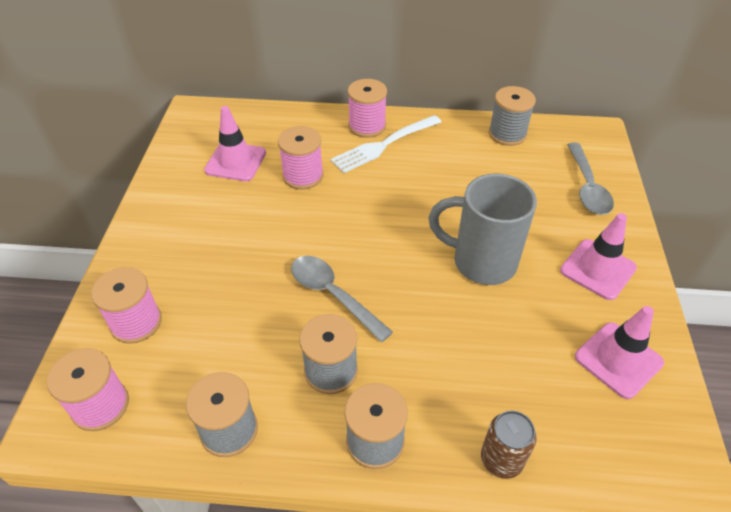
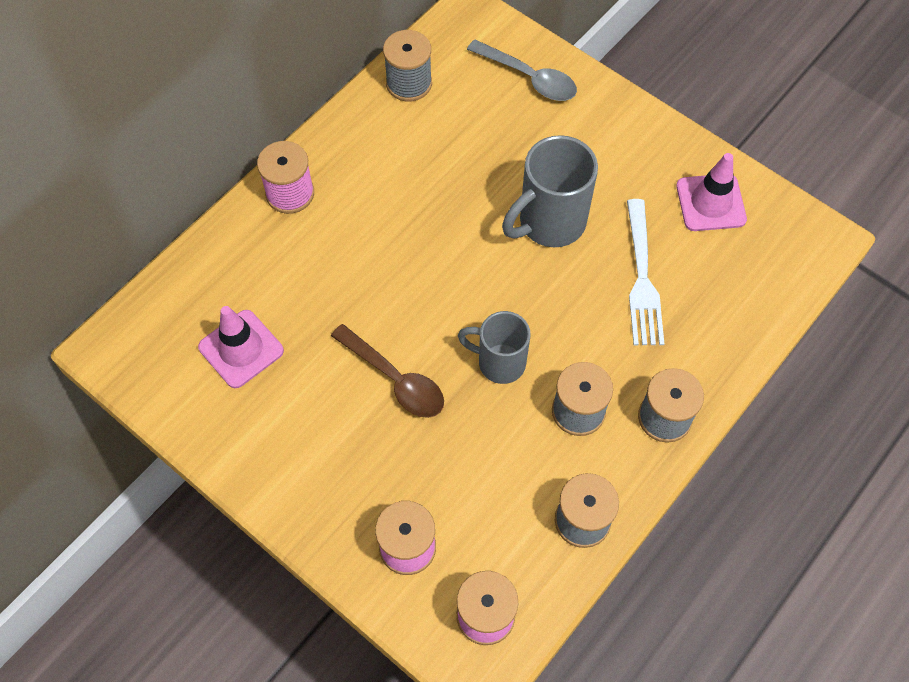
camera: 55 degrees left, 15 degrees up
pink spool [278,126,324,189] -> none
grey spoon [291,256,393,342] -> grey mug [458,311,531,384]
white fork [330,115,441,173] -> white fork moved to [627,199,664,345]
brown can [481,411,537,479] -> none
pink traffic cone [560,213,637,300] -> none
none -> brown spoon [331,324,444,418]

